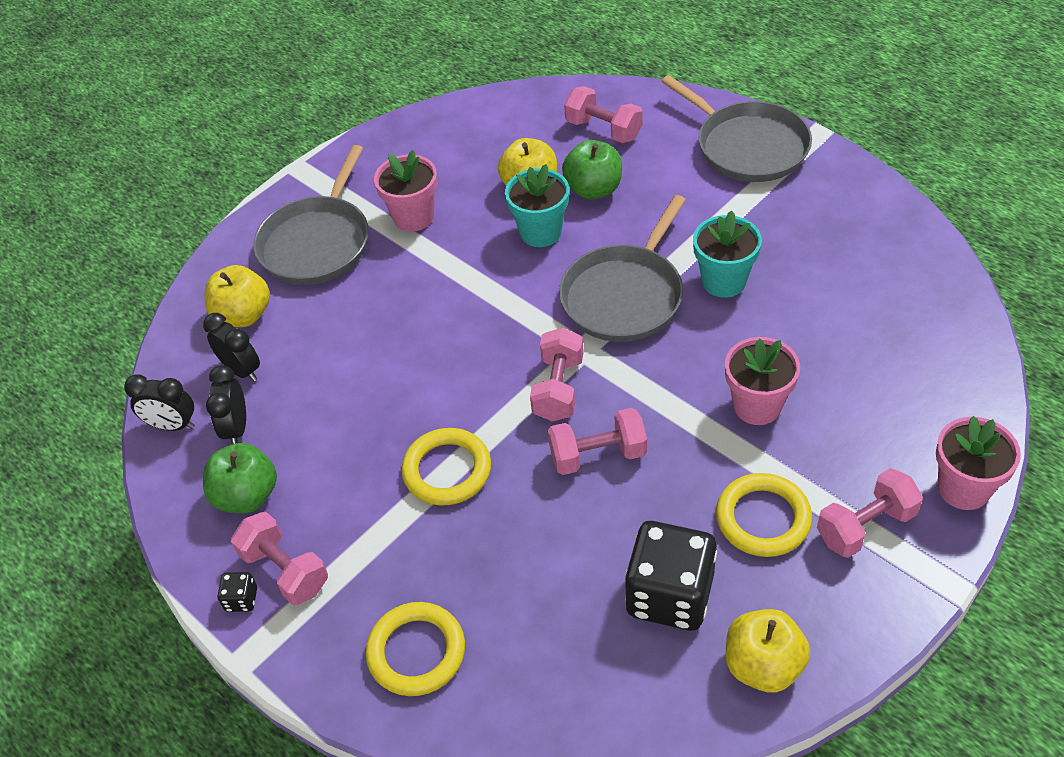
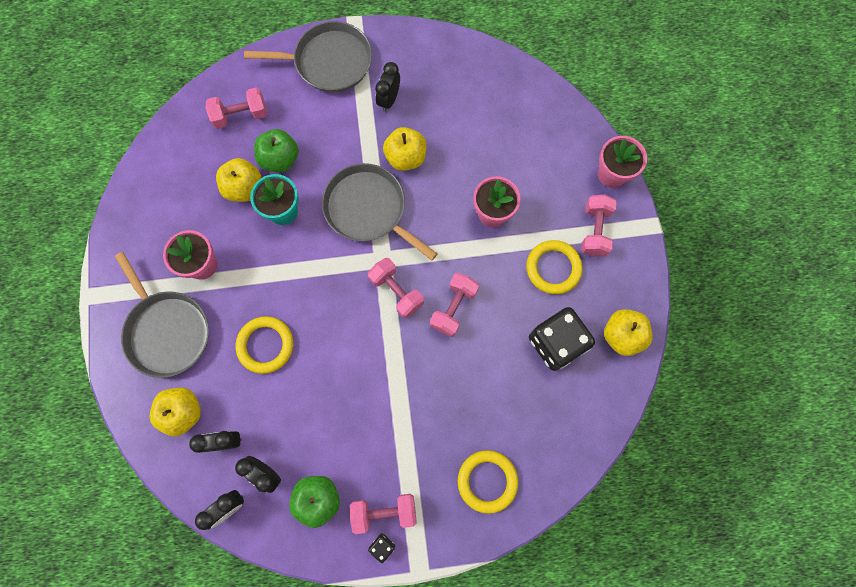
camera: 55 degrees left, 25 degrees up
yellow ring [401,428,491,505] -> yellow ring moved to [236,316,293,374]
grey pan [559,195,686,342] -> grey pan turned 150 degrees clockwise [322,163,437,261]
turquoise flower pot [693,210,762,298] -> yellow apple [383,127,426,171]
none -> black clock [375,62,400,112]

